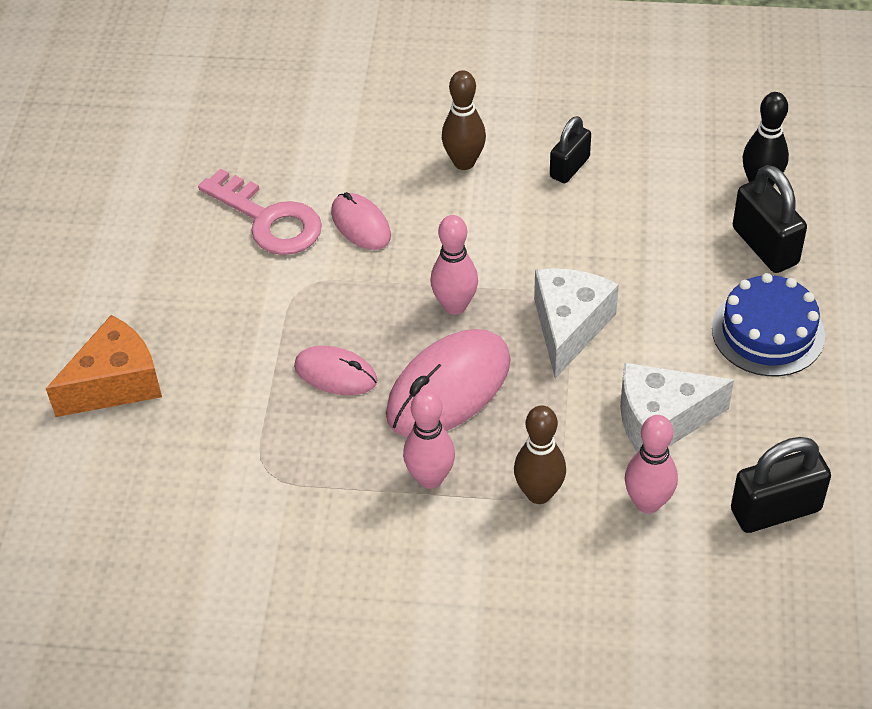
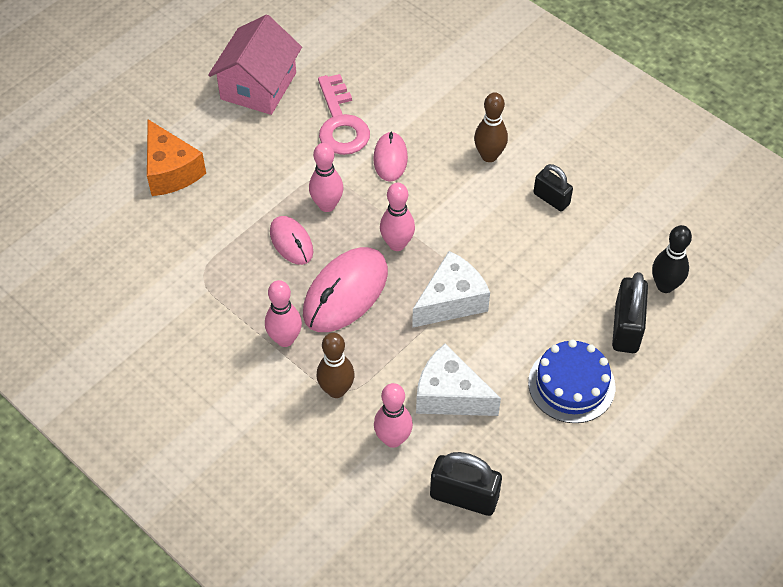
camera: 35 degrees right, 5 degrees up
orange cheese [46,315,162,417] -> orange cheese turned 60 degrees clockwise [147,119,206,196]
pink mouse [386,329,511,437] -> pink mouse turned 45 degrees counterclockwise [303,247,388,332]
black padlock [550,116,591,183] -> black padlock turned 60 degrees clockwise [533,164,573,211]
none -> pink house [208,14,302,115]
none -> pink bowling pin [309,143,343,212]

